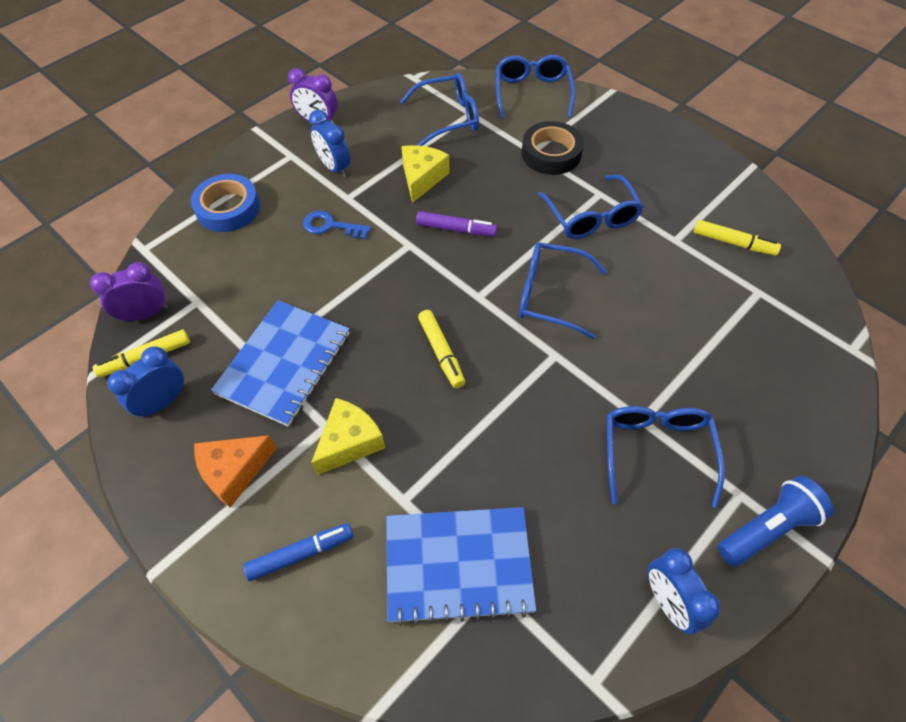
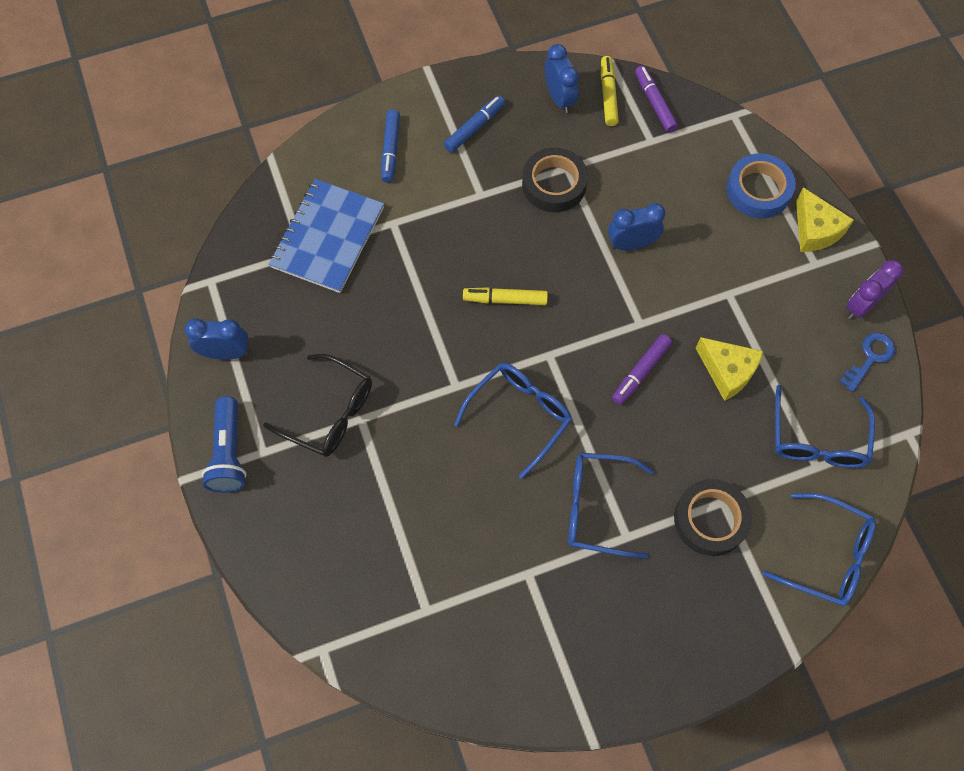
camera: 115 degrees right, 10 degrees up
purple clock [90,262,168,322] -> purple marker [635,66,678,133]
orange cheese [194,435,277,508] -> blue marker [444,95,505,153]
blue notebook [211,300,350,427] -> black tape [522,148,588,212]
blue key [303,211,371,239] -> blue key moved to [840,333,895,392]
blue clock [309,110,351,178] -> blue clock moved to [608,203,665,250]
yellow cheese [311,398,385,475] -> yellow cheese moved to [796,187,854,252]
blue glasses [607,406,725,508] -> black glasses [263,354,372,457]
yellow marker [694,220,781,256] -> none

